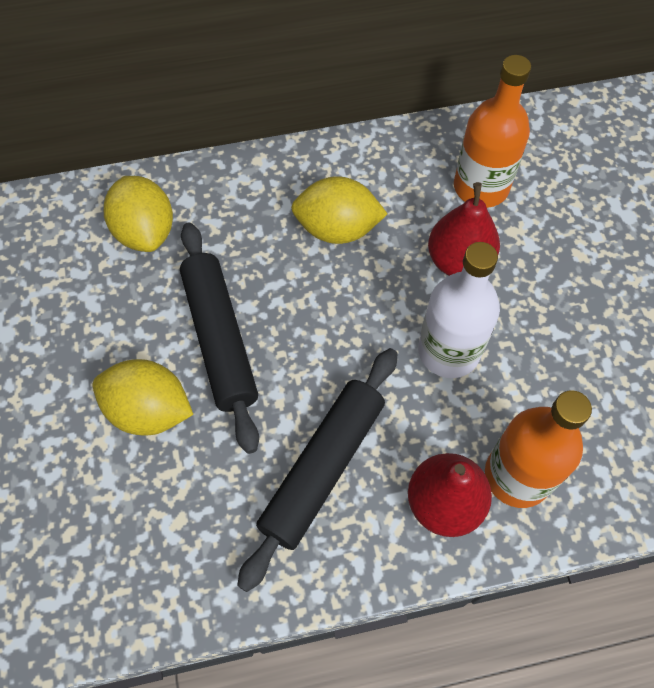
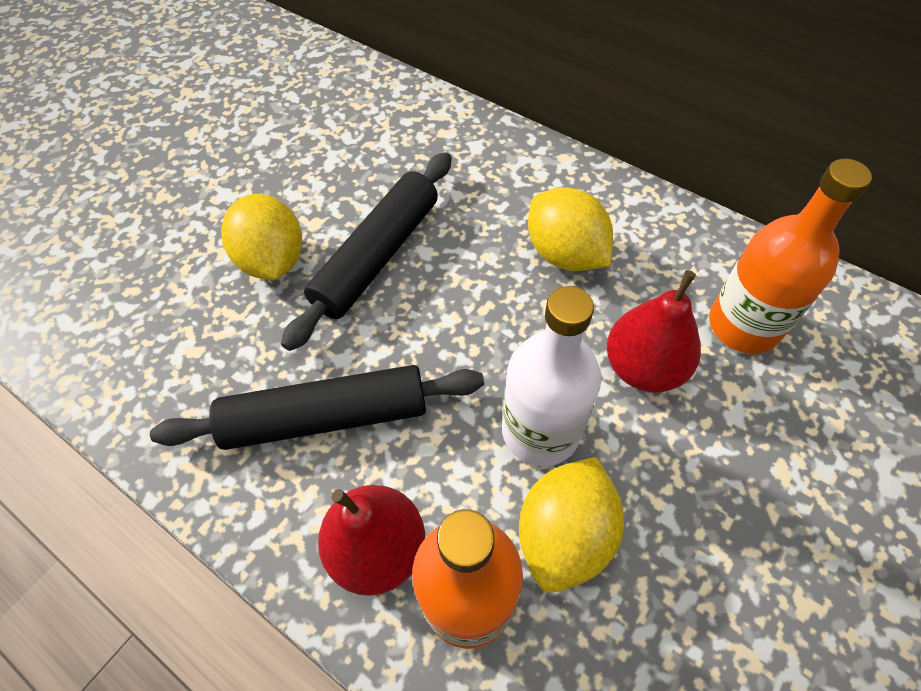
camera: 50 degrees right, 5 degrees down
yellow lemon [104,176,173,252] -> yellow lemon moved to [519,457,624,593]

